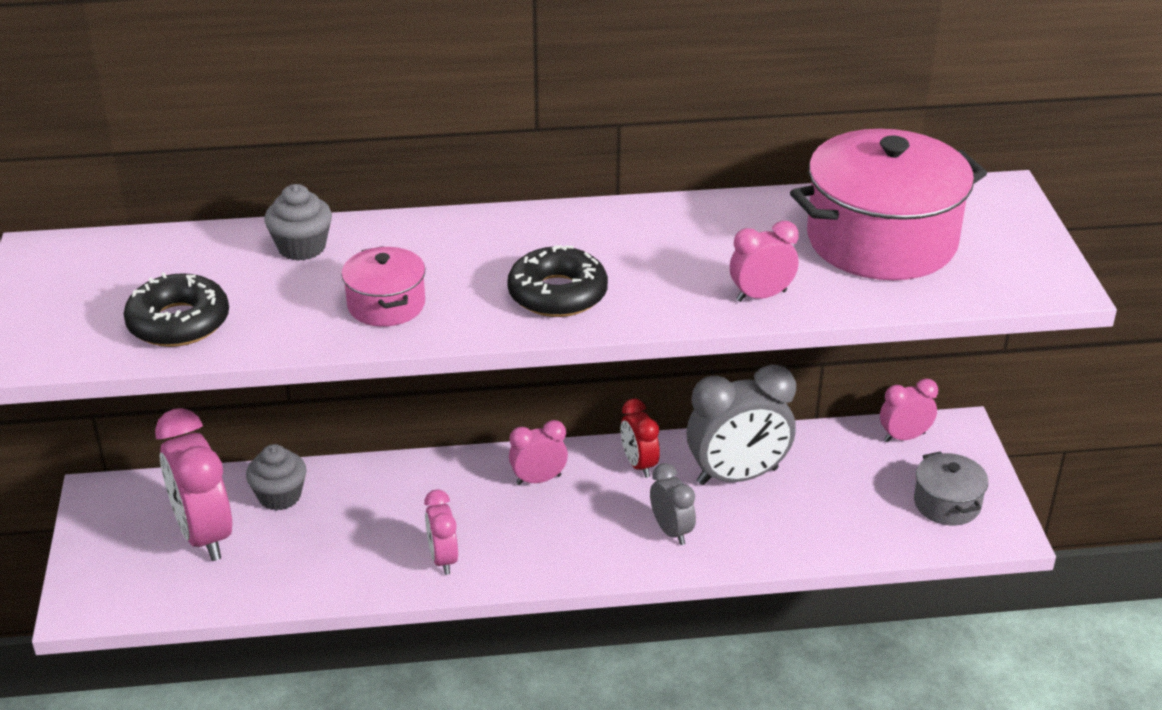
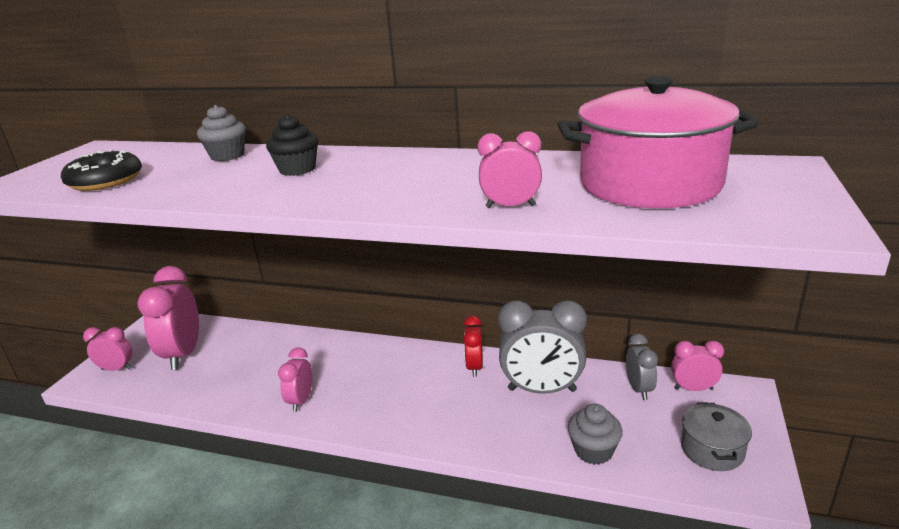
camera: 25 degrees right, 10 degrees down
grey cupcake [246,444,306,511] -> grey cupcake moved to [568,404,623,465]
pink pot [341,246,425,327] -> none
black donut [507,245,608,317] -> none
pink clock [509,420,568,485] -> pink clock moved to [83,327,132,371]
grey clock [650,463,696,545] -> grey clock moved to [626,334,658,400]
none -> black cupcake [266,114,318,176]

